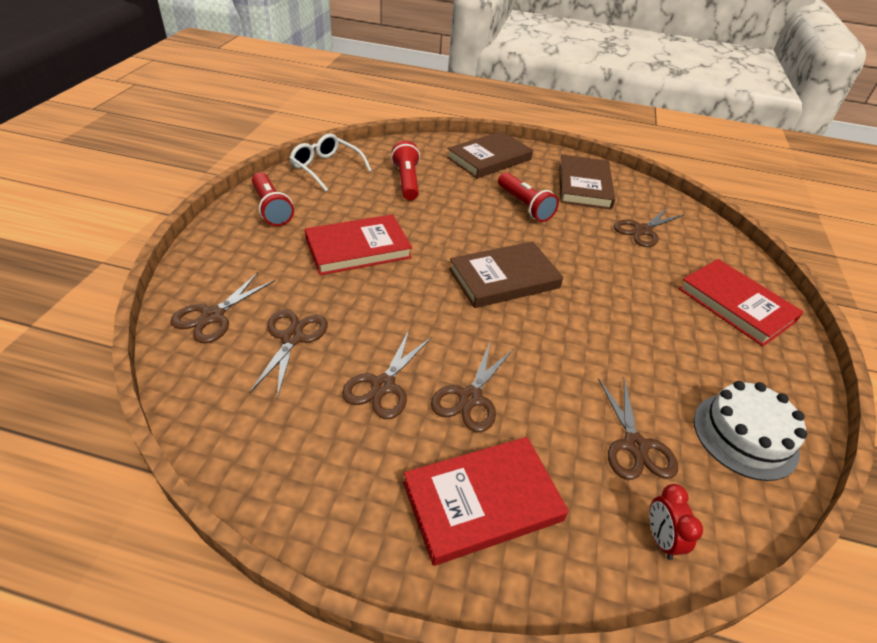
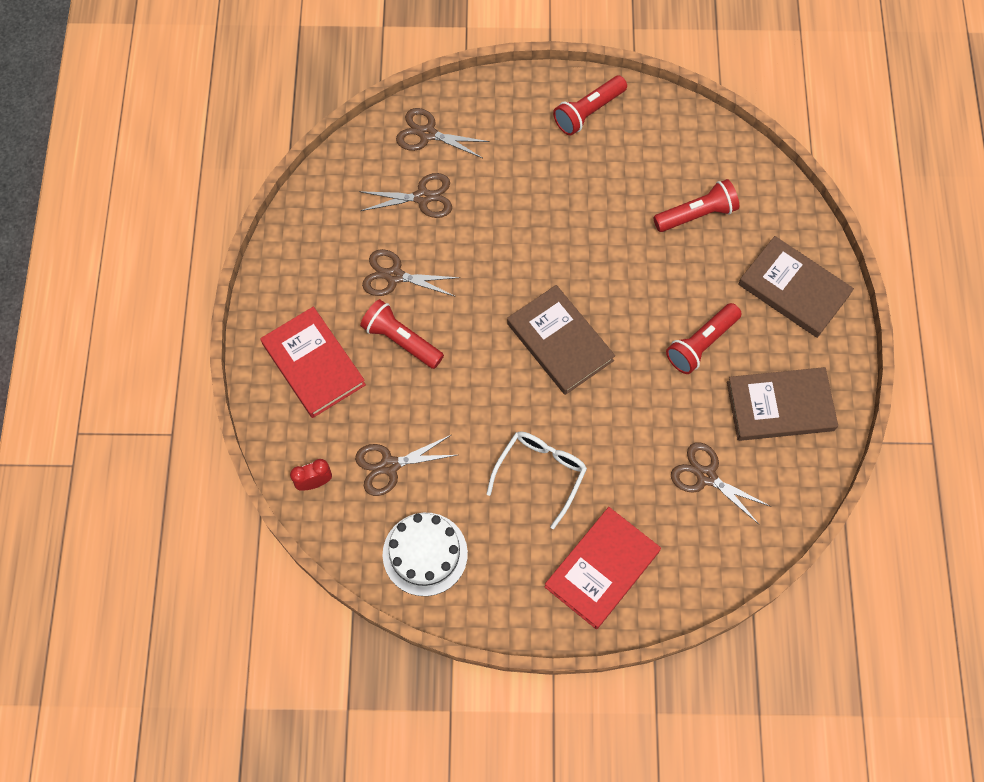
camera: 80 degrees right, 25 degrees up
white glasses [289,133,372,191] -> white glasses moved to [486,431,587,529]
red book [305,214,412,275] -> none
brown scissors [431,342,513,432] -> red flashlight [360,299,444,369]

